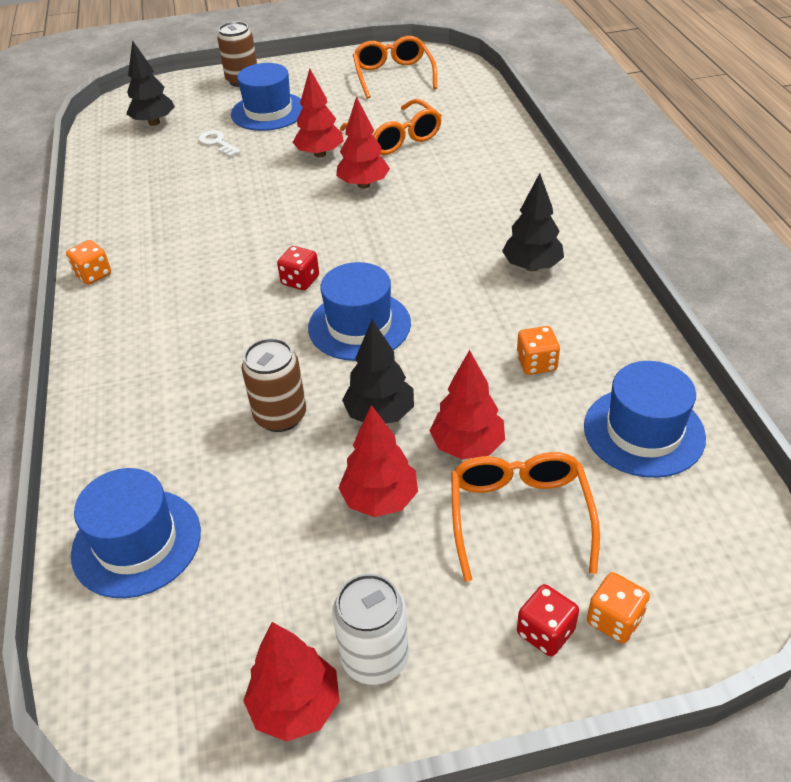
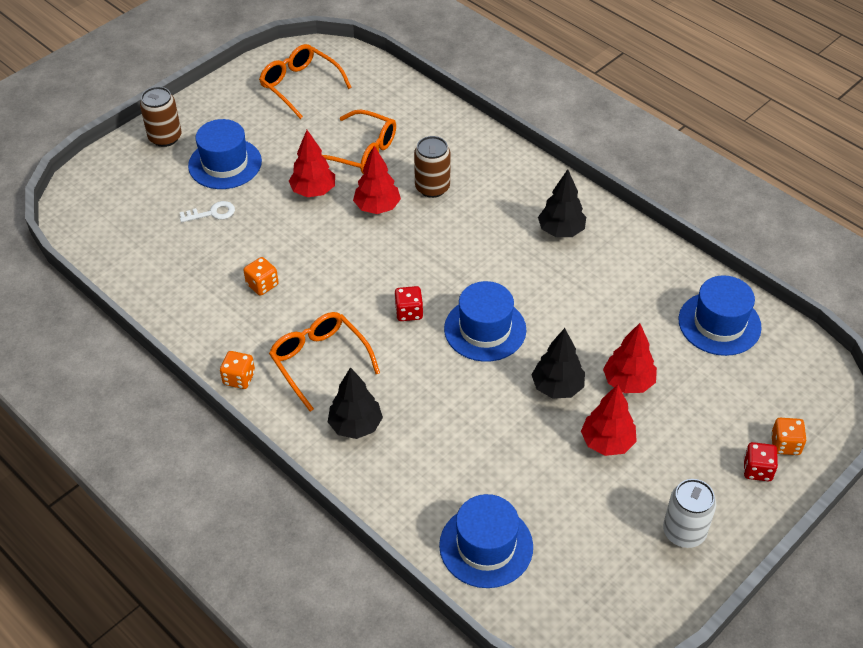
camera: 35 degrees left, 5 degrees up
black tree [126,40,175,126] -> black tree moved to [328,367,383,439]
white key [198,130,241,157] -> white key turned 150 degrees clockwise [180,201,235,223]
brown can [242,338,306,432] -> brown can moved to [414,136,451,198]
red tree [243,622,340,742] -> none
orange glasses [451,452,600,582] -> orange glasses moved to [269,312,380,412]
orange dice [517,326,560,375] -> orange dice moved to [244,257,279,296]

